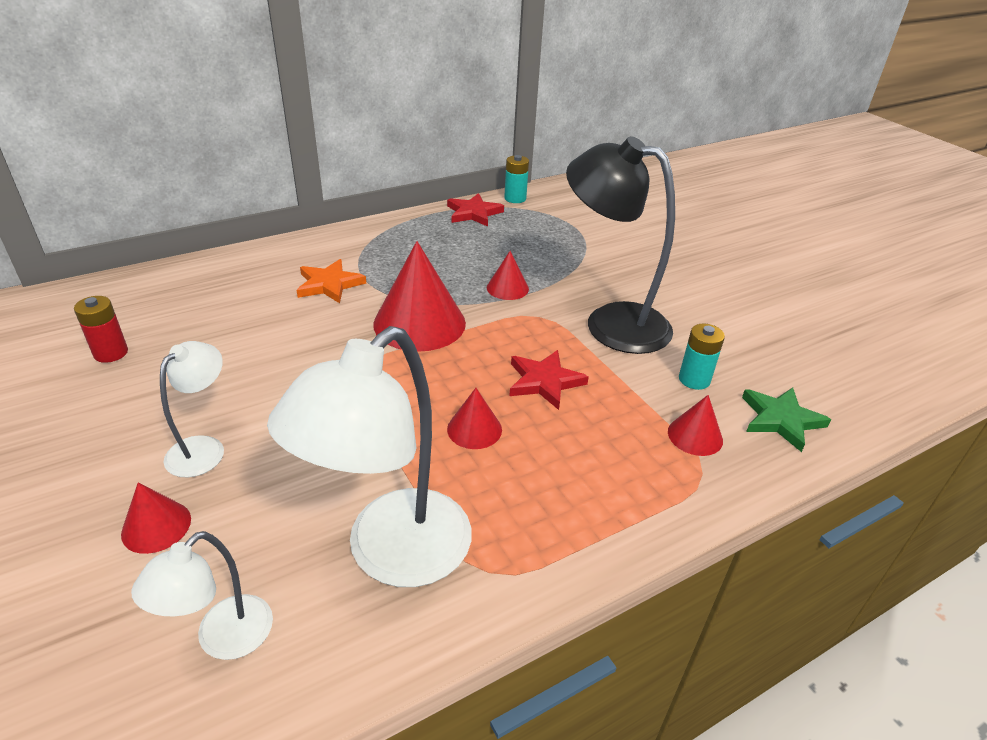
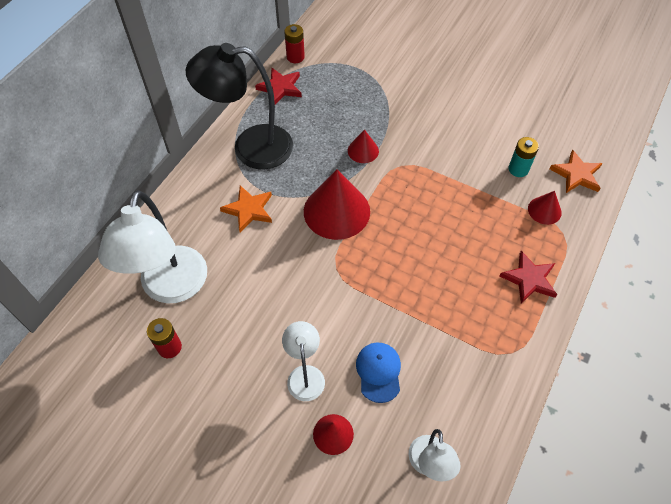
camera: 30 degrees left, 20 degrees up
white lamp [267,326,472,587] -> white lamp moved to [98,190,207,304]
red cone [447,388,502,449] -> none
turquoise battery [504,155,529,203] -> red battery [284,24,305,63]
red star [509,350,589,410] -> red star moved to [500,251,557,304]
black lamp [566,136,675,354] -> black lamp moved to [186,43,293,169]
green star [742,388,831,452] -> orange star [550,150,603,193]
none -> blue cap [356,343,401,403]

